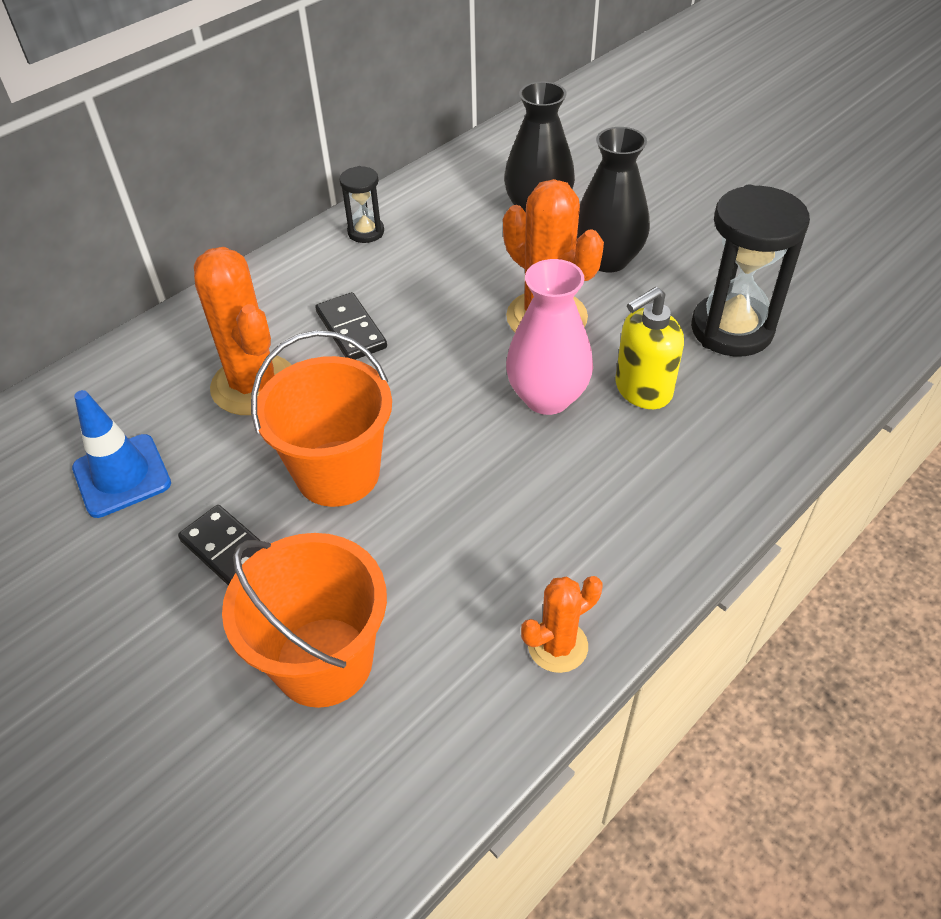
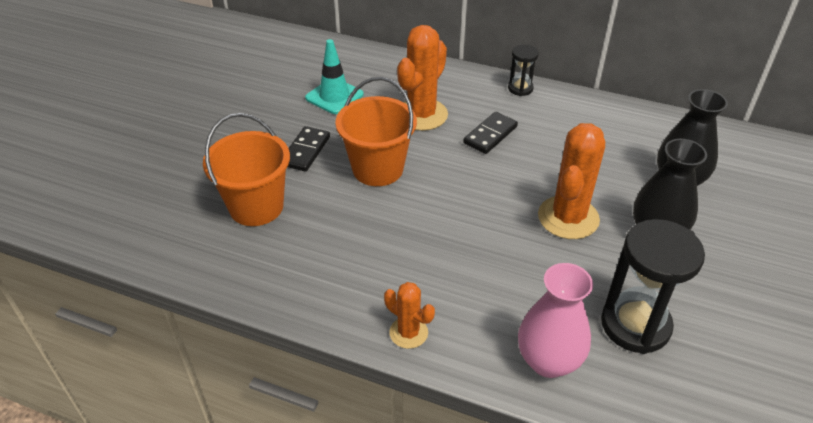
camera: 65 degrees right, 5 degrees down
blue traffic cone [72,390,171,518] -> turquoise traffic cone [305,39,364,114]
black hourglass [339,166,384,243] -> black hourglass moved to [508,45,539,96]
pink vase [506,259,593,415] -> pink vase moved to [518,263,593,378]
orange cactus [521,576,602,673] -> orange cactus moved to [384,282,435,349]
yellow soap dispenser [616,287,684,409] -> none

